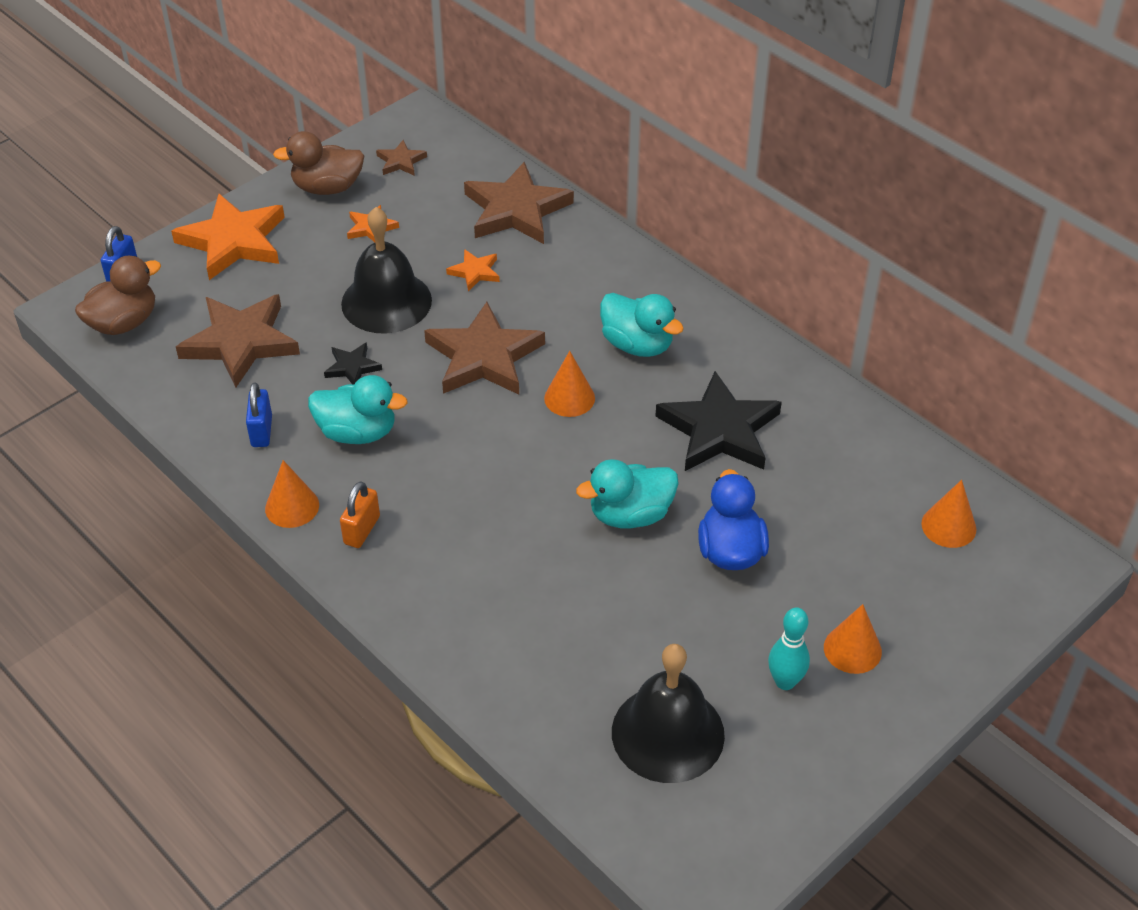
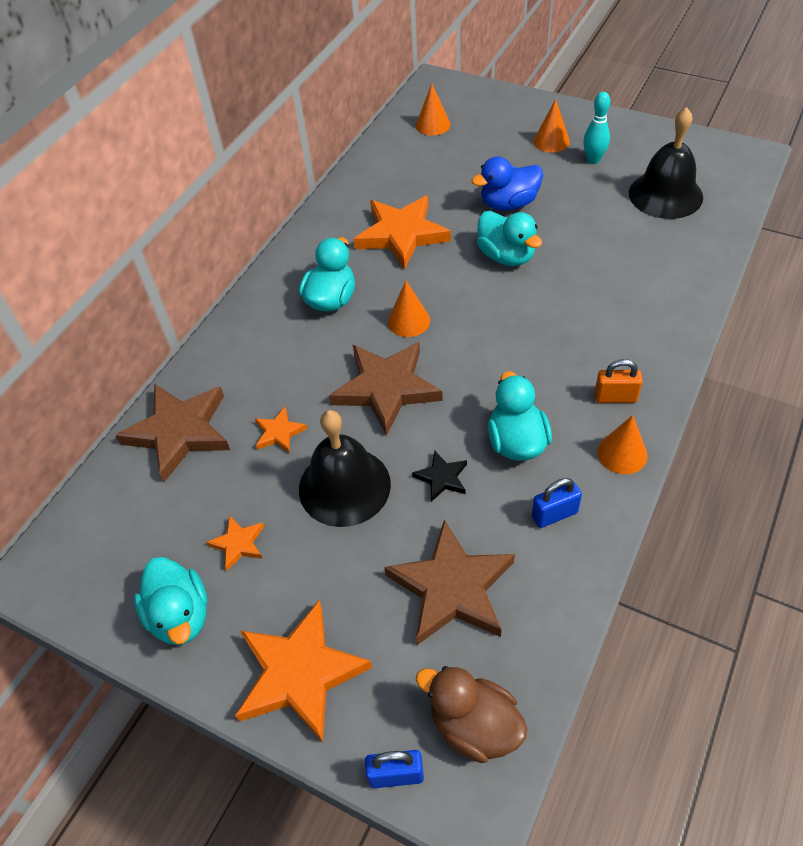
camera: 105 degrees left, 5 degrees up
brown duck [273,131,364,195] -> turquoise duck [134,557,208,645]
brown star [376,140,427,176] -> none
black star [655,371,782,471] -> orange star [354,196,451,269]

